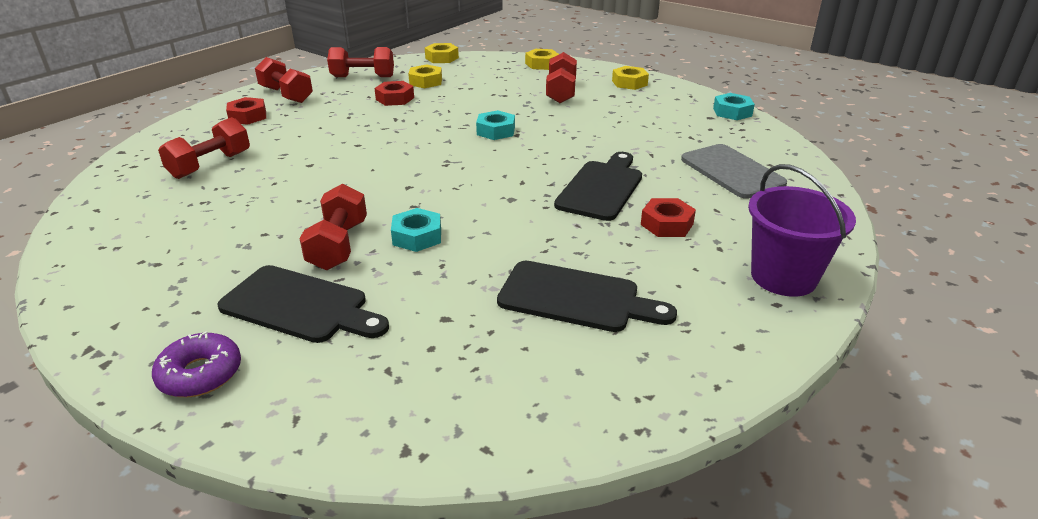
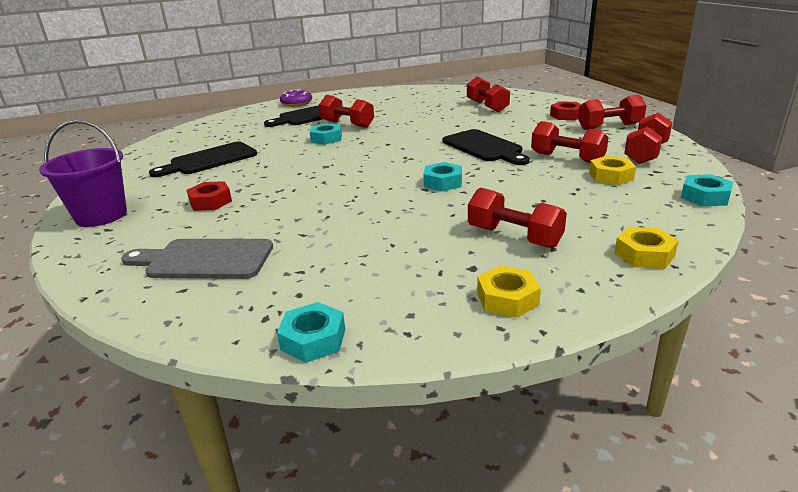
camera: 125 degrees right, 5 degrees down
red nut [374,81,414,106] -> red dumbbell [531,121,609,163]
yellow nut [425,43,459,63] -> turquoise nut [681,174,733,206]
black cutting board [554,152,642,221] -> black cutting board moved to [442,129,530,165]

